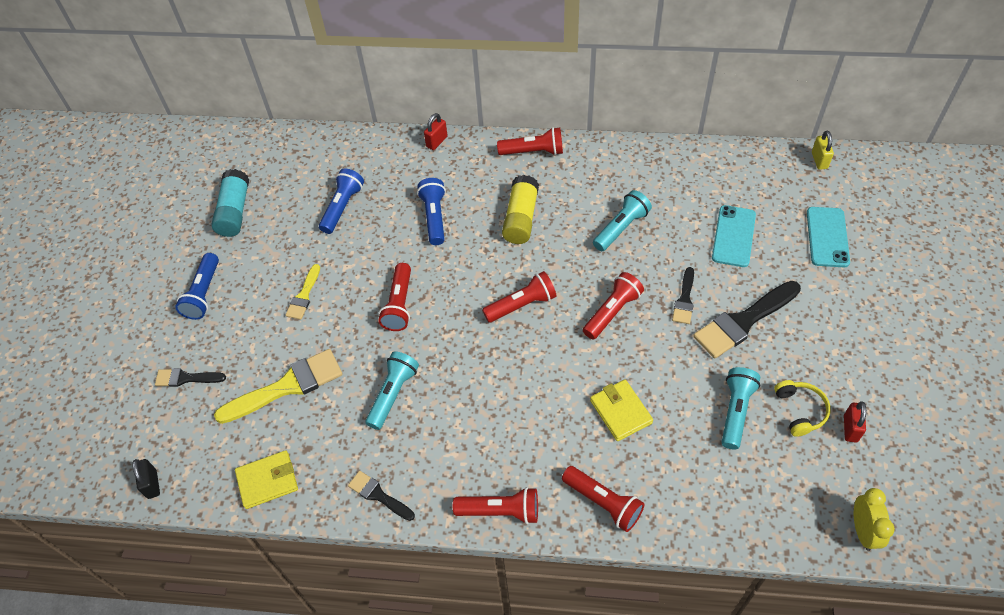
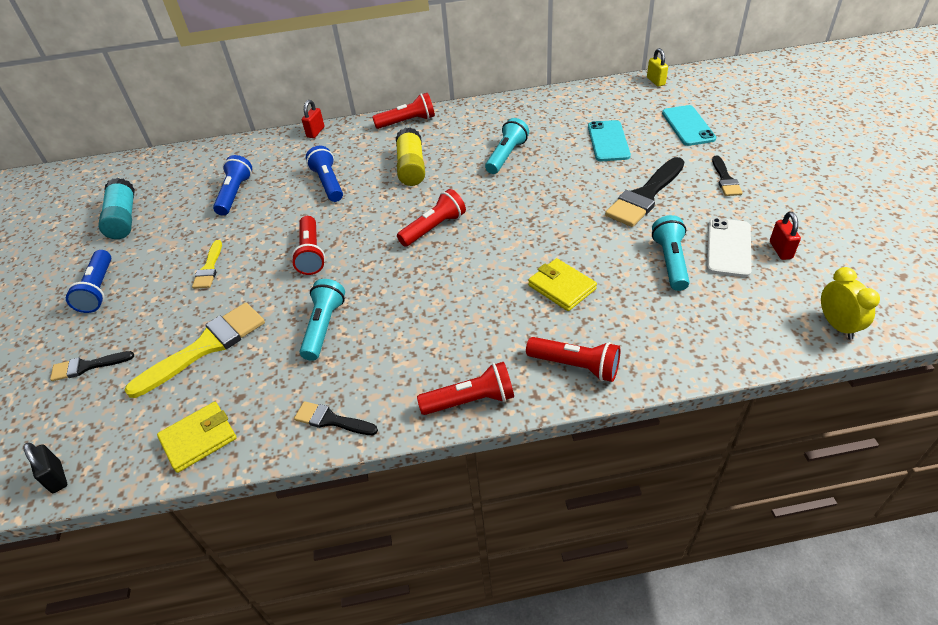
camera: 15 degrees left, 10 degrees down
red flashlight [583,272,644,339] -> none
black brush [672,267,694,324] -> black brush moved to [712,155,743,196]
yellow headphones [774,380,831,437] -> white phone [707,218,752,277]

